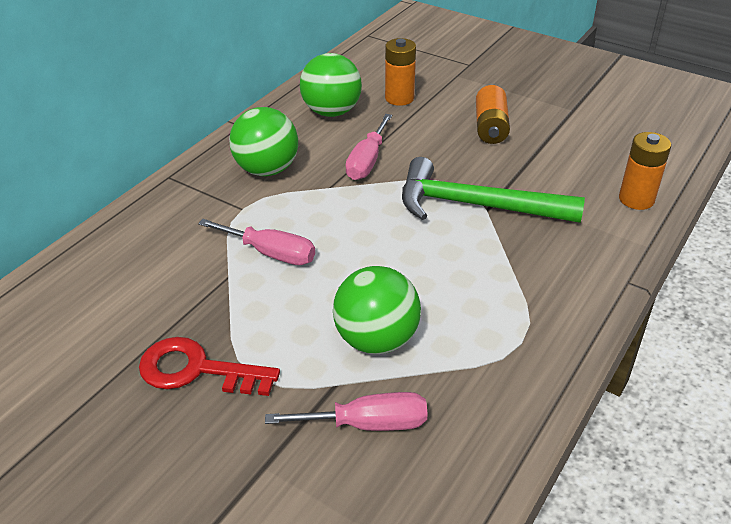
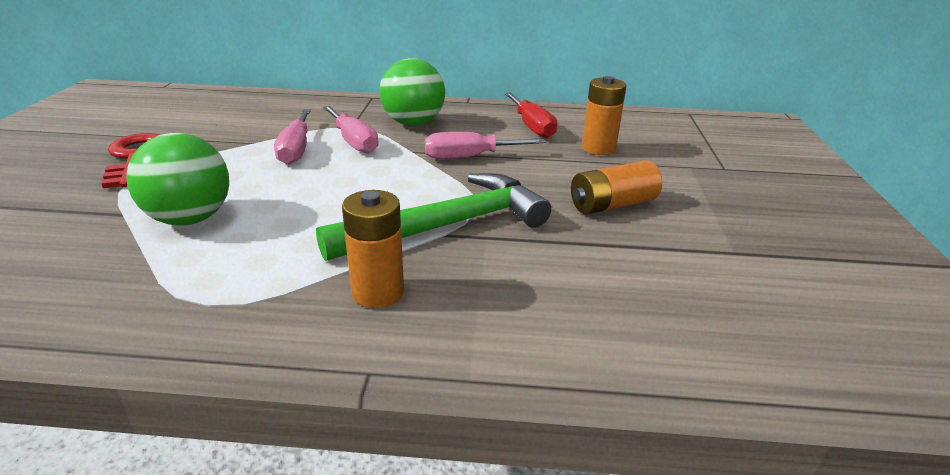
camera: 60 degrees right, 10 degrees down
pink screwdriver [265,392,428,431] -> pink screwdriver moved to [323,106,378,154]
green ball [300,53,362,117] -> red screwdriver [504,92,557,138]
green hammer [402,157,585,223] -> green hammer turned 75 degrees clockwise [316,173,551,261]
orange battery [619,132,671,210] -> orange battery moved to [342,190,404,308]

